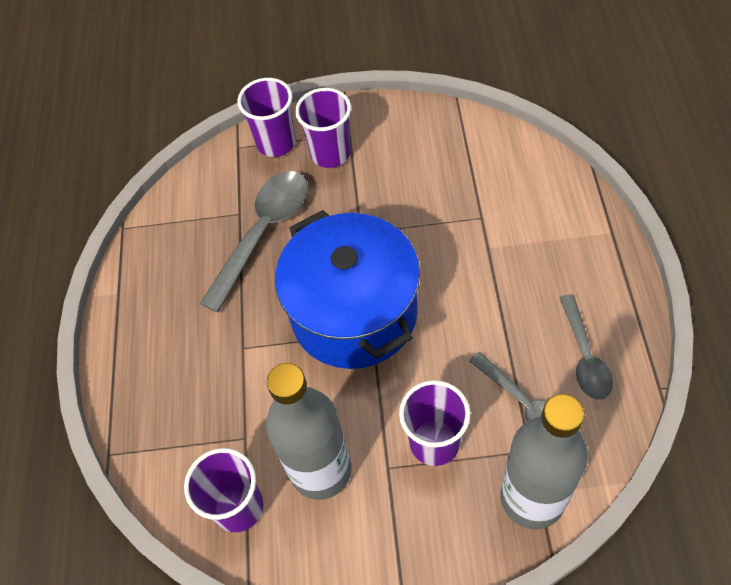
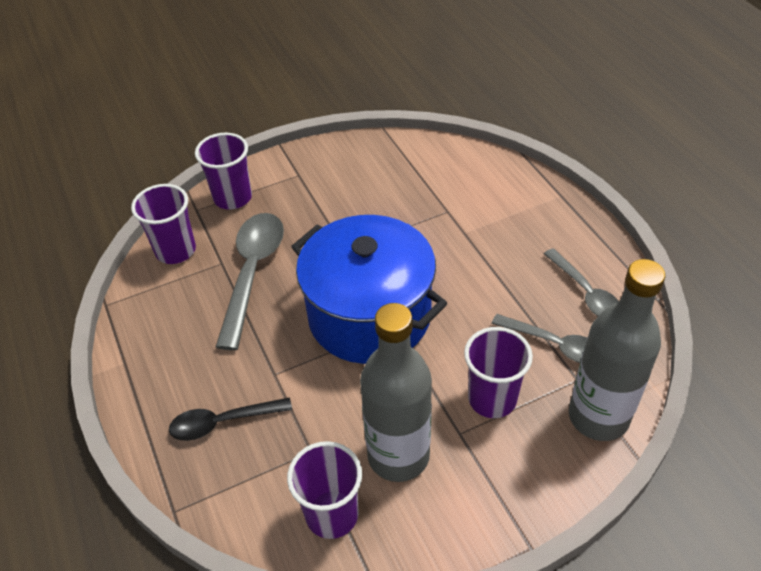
camera: 25 degrees left, 10 degrees down
purple cup [295,88,351,168] -> purple cup moved to [131,184,196,264]
none -> black spoon [169,397,292,441]

